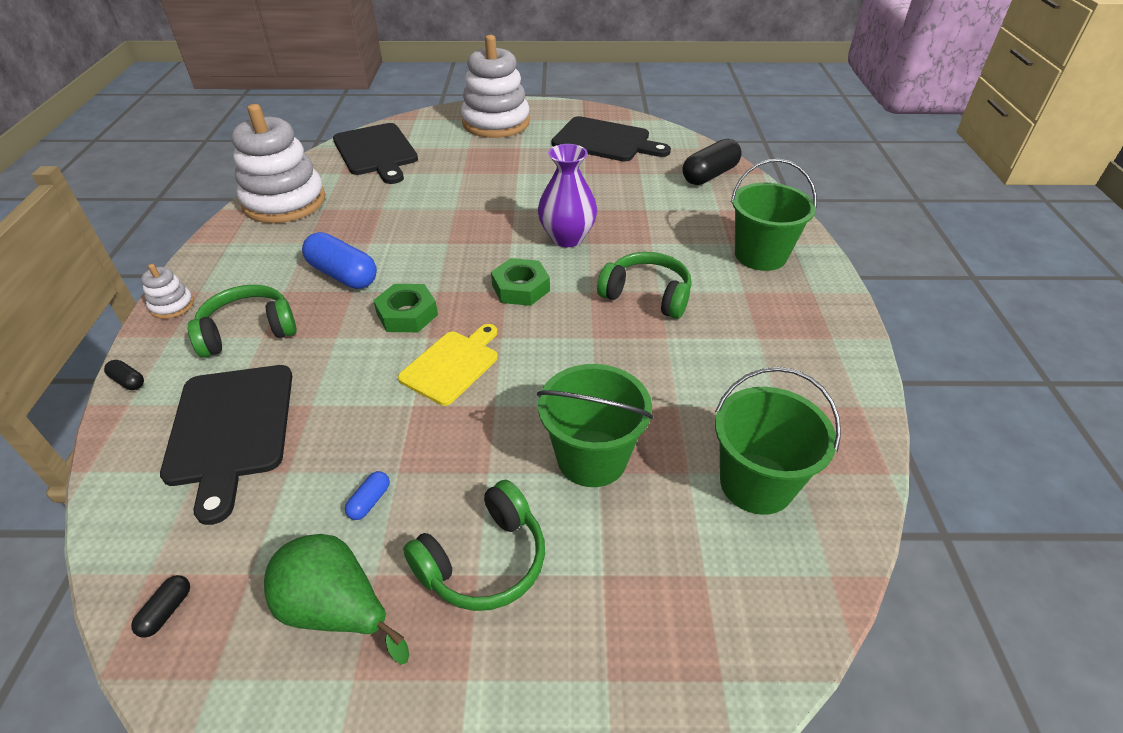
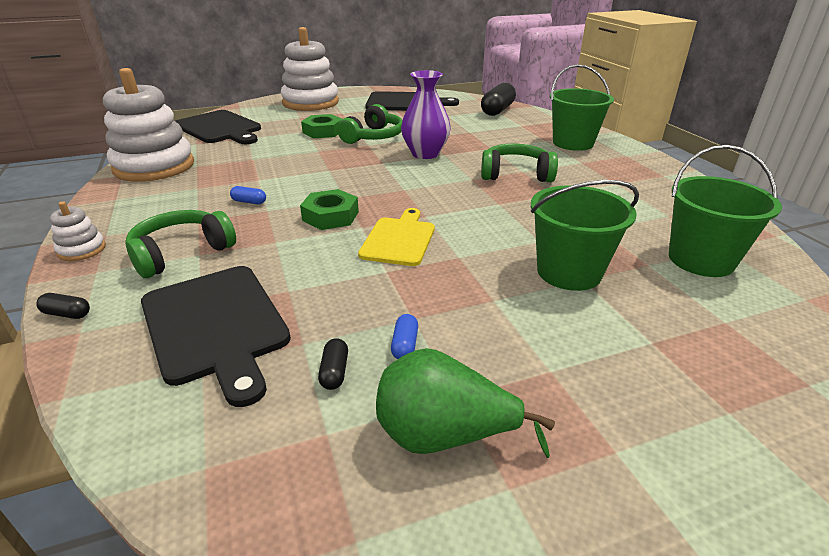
camera: 20 degrees left, 10 degrees down
black capsule [131,575,190,638] -> black capsule moved to [318,338,348,390]
blue capsule [302,232,377,289] -> blue capsule [230,186,266,204], size x0.45
green headphones [403,480,545,611] -> green headphones moved to [337,104,402,144]
green nut [491,258,550,306] -> green nut moved to [301,114,342,138]

